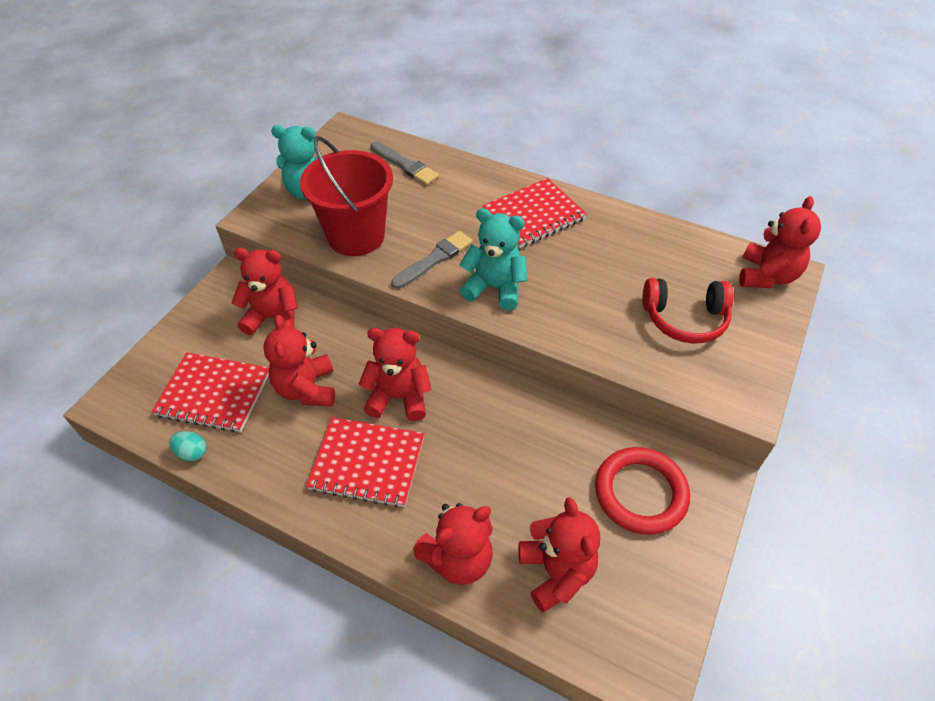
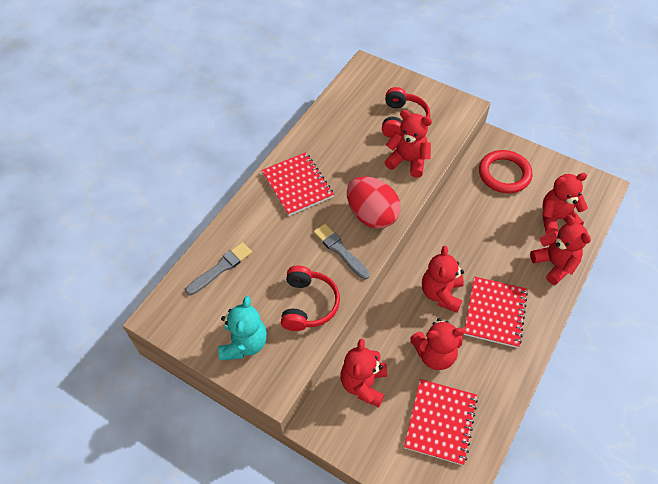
camera: 85 degrees left, 5 degrees up
turquoise egg [169,431,207,461] -> none
red bucket [300,136,393,256] -> red headphones [281,266,340,331]
turquoise teddy bear [459,208,527,310] -> red egg [347,176,400,229]
red teddy bear [739,196,821,288] -> red teddy bear moved to [385,110,432,178]

